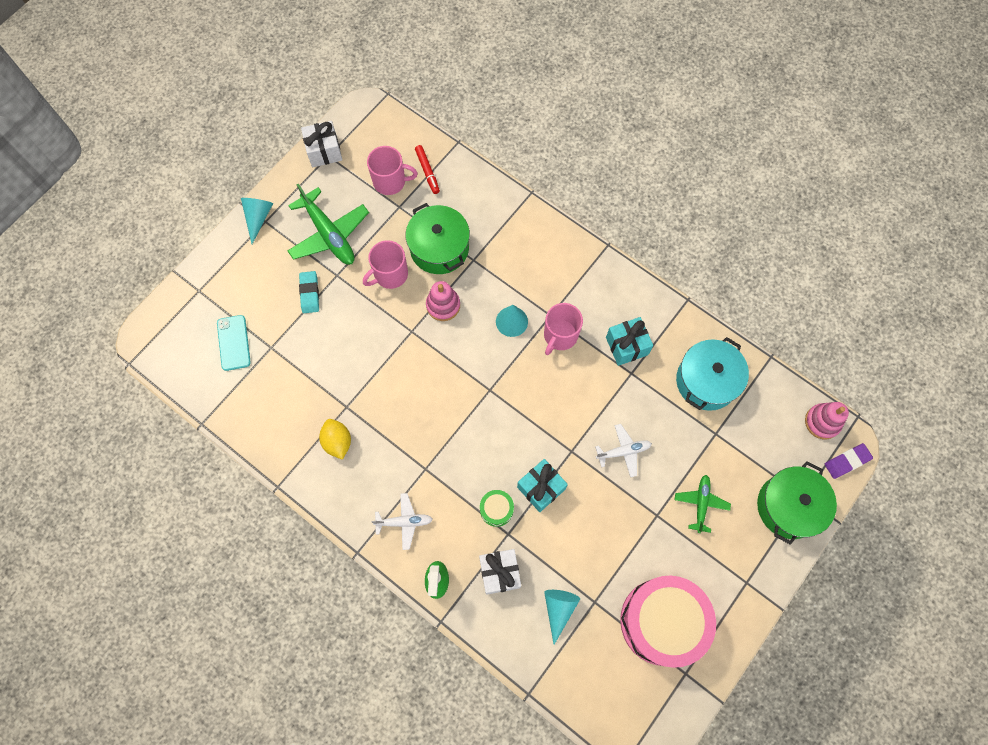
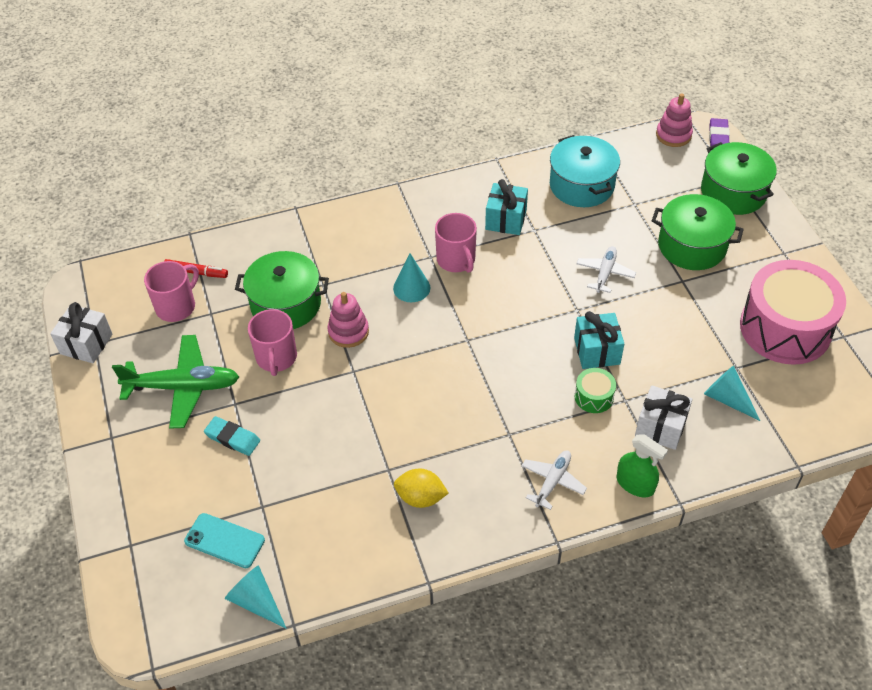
camera: 55 degrees left, 20 degrees down
turquoise cone [241,198,273,244] -> turquoise cone moved to [225,565,287,629]
green plane [675,475,731,533] -> green pot [652,194,744,270]

